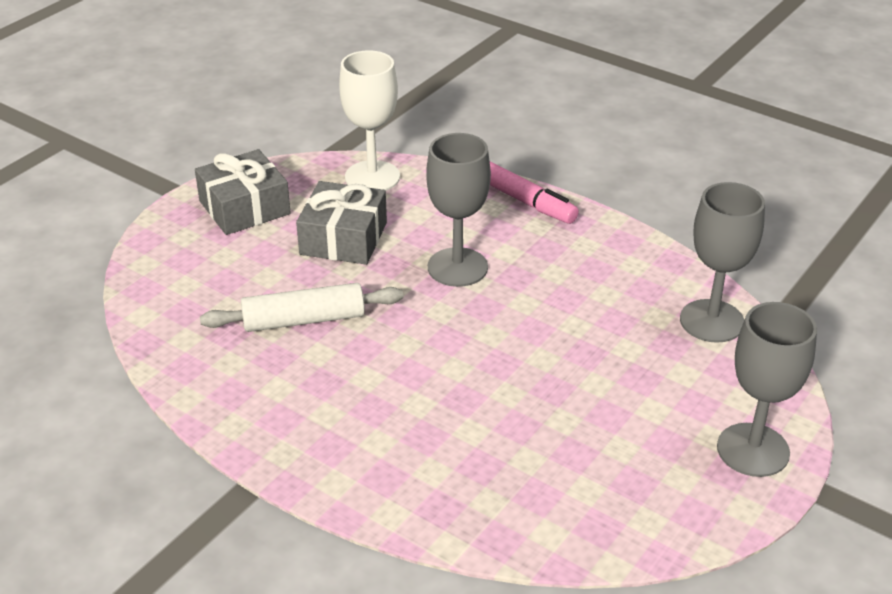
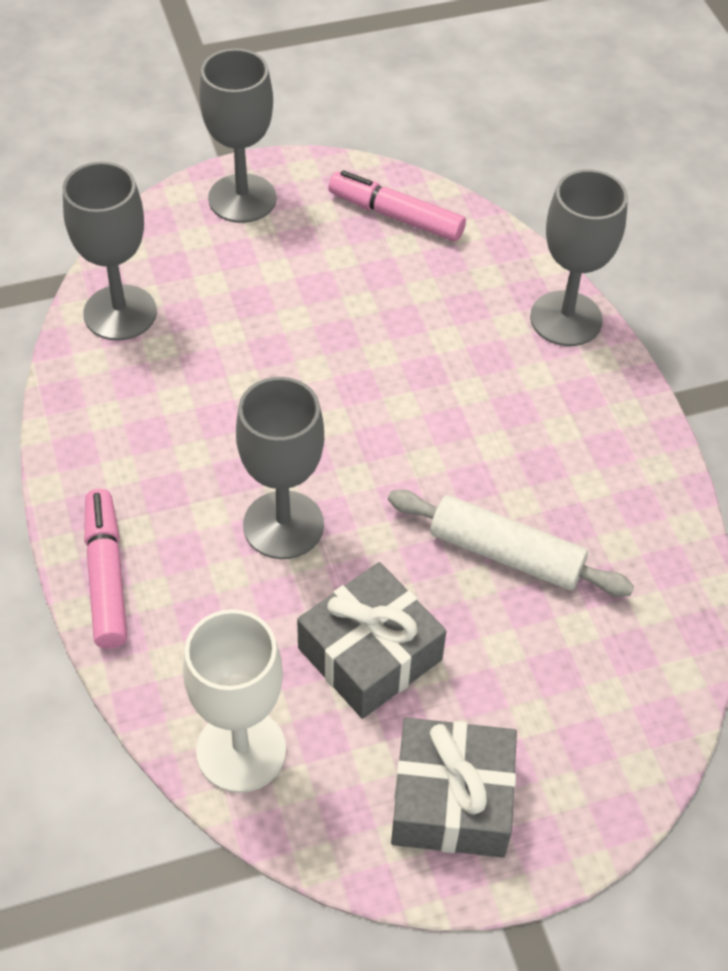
camera: 145 degrees left, 15 degrees up
none -> pink marker [328,170,466,242]
none -> grey goblet [530,169,628,346]

